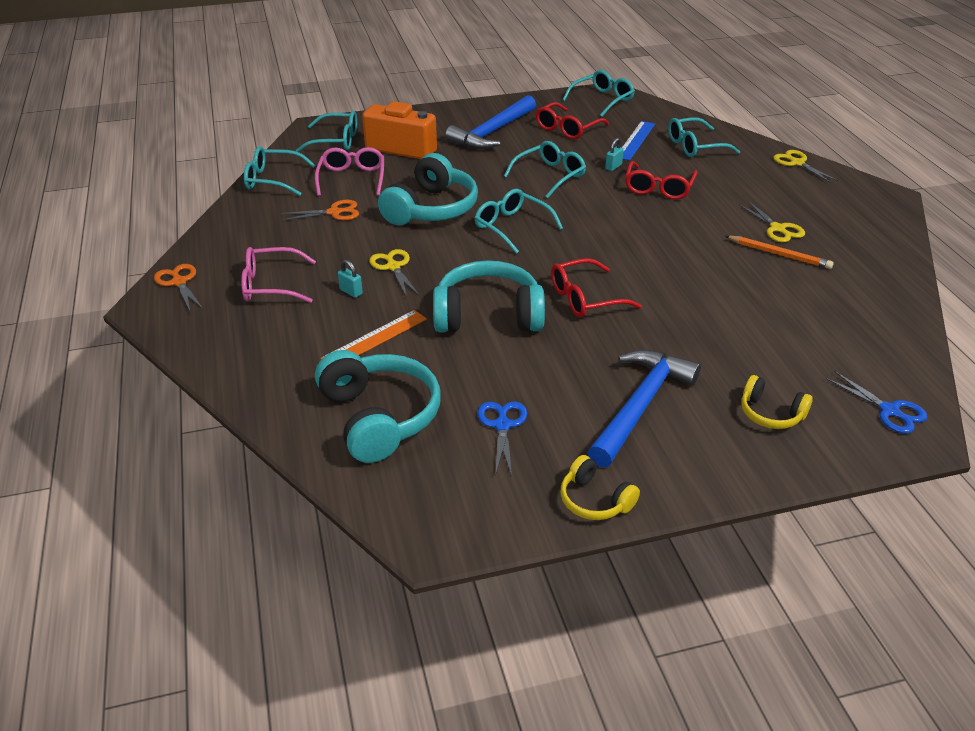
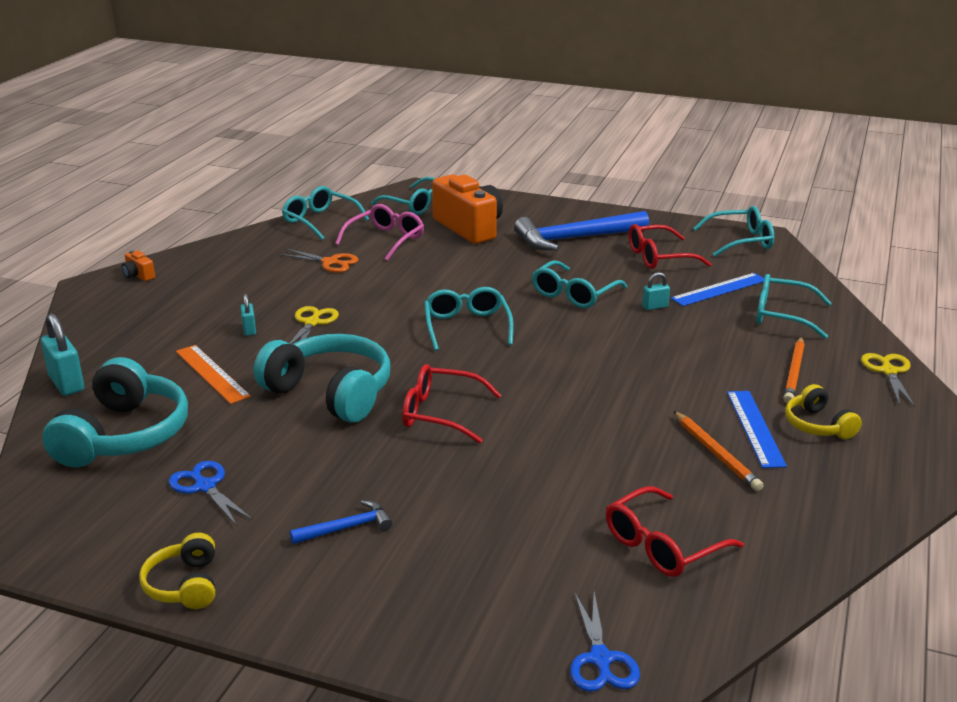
camera: 35 degrees right, 10 degrees down
orange scissors [154,264,203,311] -> orange camera [122,250,155,281]
pink glasses [241,247,316,303] -> none
orange ruler [320,310,427,359] -> orange ruler turned 60 degrees clockwise [176,345,251,404]
turquoise headphones [378,153,478,225] -> none
blue scissors [477,402,527,476] -> blue scissors turned 75 degrees counterclockwise [169,461,253,526]
turquoise glasses [504,141,586,198] -> turquoise glasses turned 135 degrees clockwise [532,260,627,308]
blue hammer [588,349,701,468] -> blue hammer [290,500,393,544], size x0.48
red glasses [625,161,698,200] -> red glasses moved to [606,486,744,577]
yellow scissors [739,201,805,242] -> blue ruler [727,391,787,468]
yellow headphones [741,375,813,429] -> yellow headphones moved to [785,384,862,439]
none -> turquoise padlock [41,313,84,396]
none -> orange pencil [784,337,805,403]

